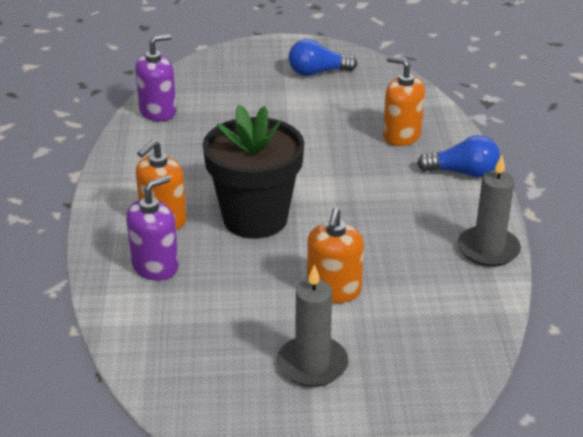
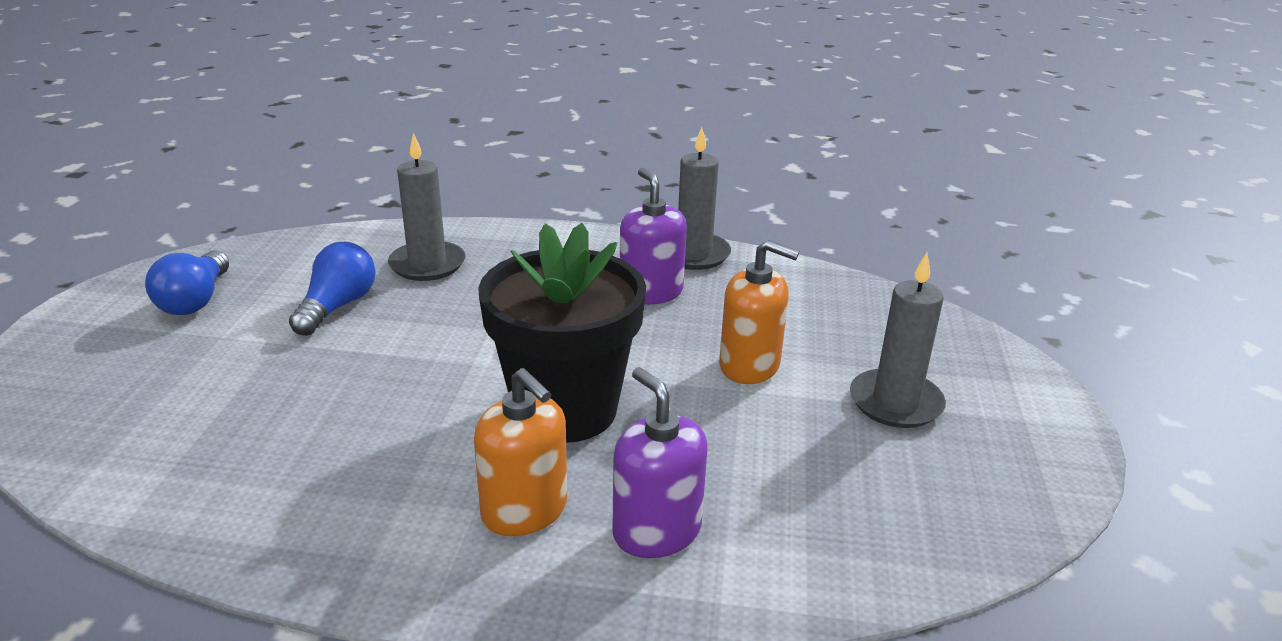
camera: 80 degrees left, 5 degrees down
purple soap dispenser [135,34,177,121] -> purple soap dispenser moved to [620,168,687,305]
orange soap dispenser [383,56,425,146] -> grey candle [388,133,466,281]
blue light bulb [417,135,500,178] -> blue light bulb moved to [289,242,376,336]

